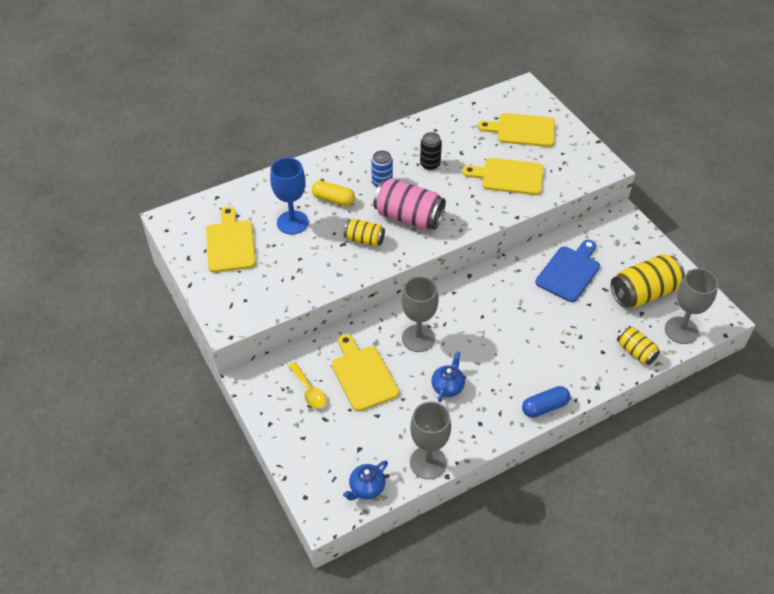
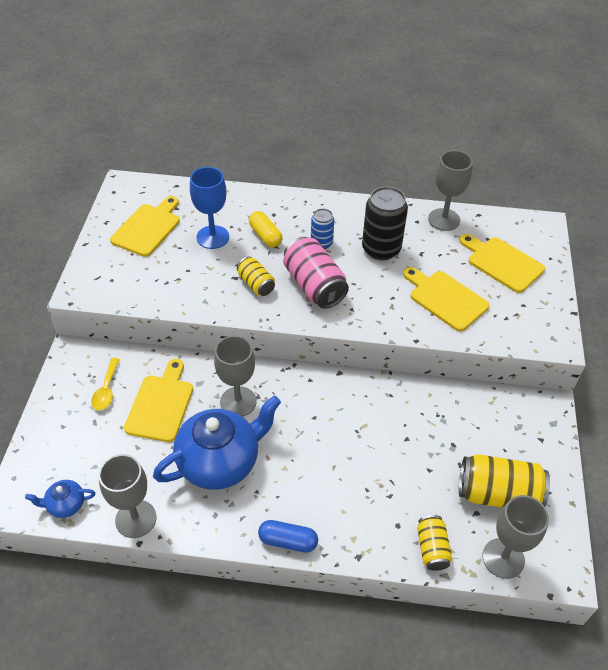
camera: 35 degrees right, 0 degrees up
black can [420,132,442,170] -> black can [362,186,408,260], size x1.76
blue teapot [431,352,465,402] -> blue teapot [153,396,281,490], size x2.22
blue cutting board [535,240,600,302] -> none
none -> grey goblet [428,150,473,231]

